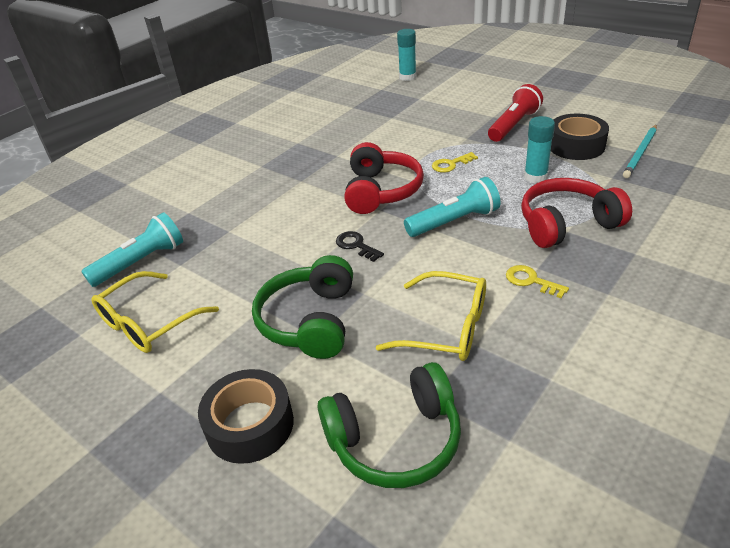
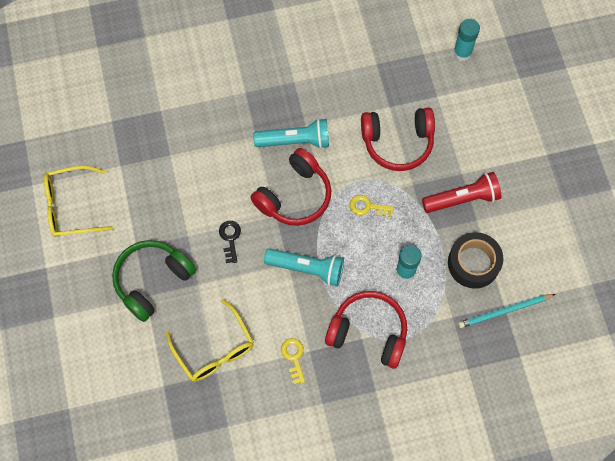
camera: 35 degrees right, 30 degrees up
turquoise flashlight [81,212,183,287] -> turquoise flashlight moved to [253,118,329,149]
black tape [198,369,294,464] -> none
green headphones [318,362,461,488] -> none
none -> red headphones [361,108,435,171]

